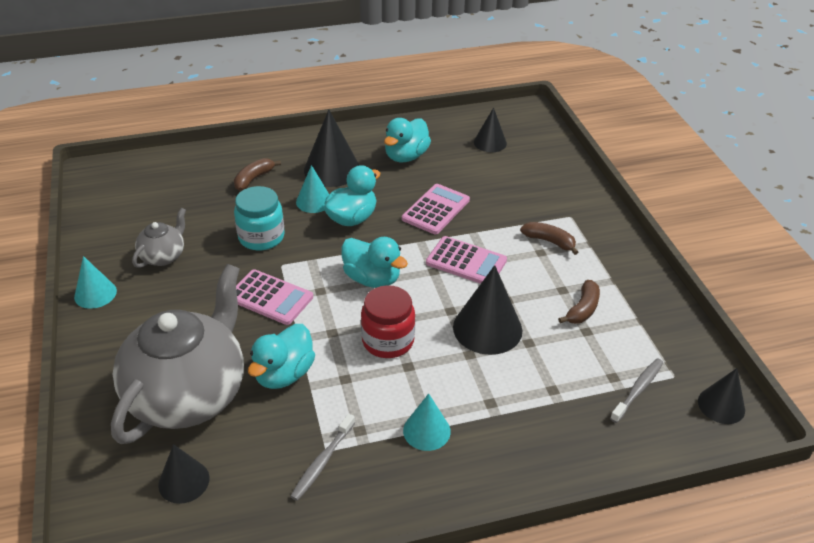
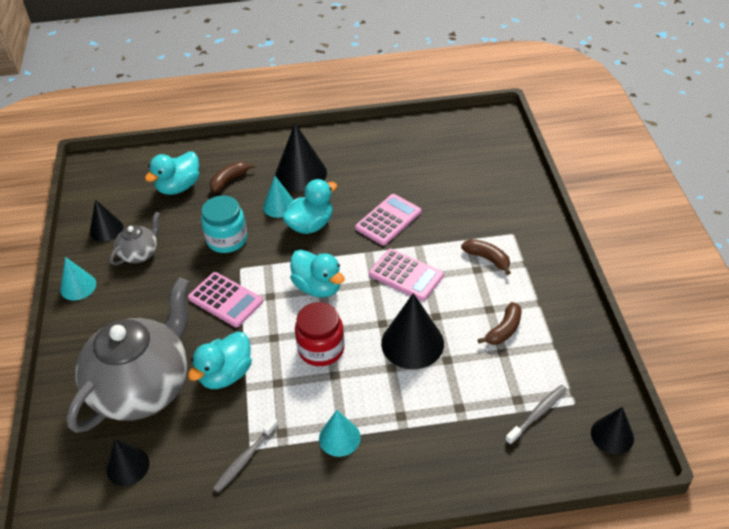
camera: 10 degrees right, 5 degrees up
turquoise duck [384,118,431,162] -> turquoise duck moved to [145,151,199,195]
black cone [474,107,507,152] -> black cone moved to [90,199,123,242]

